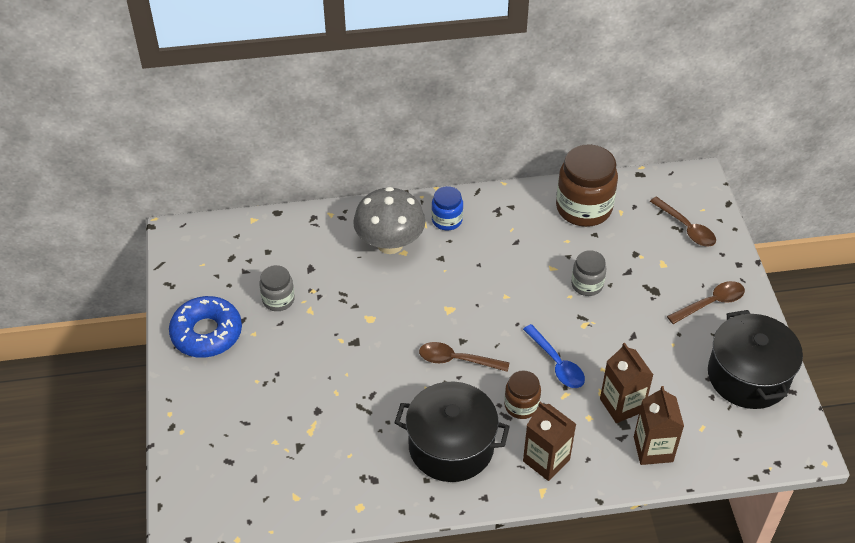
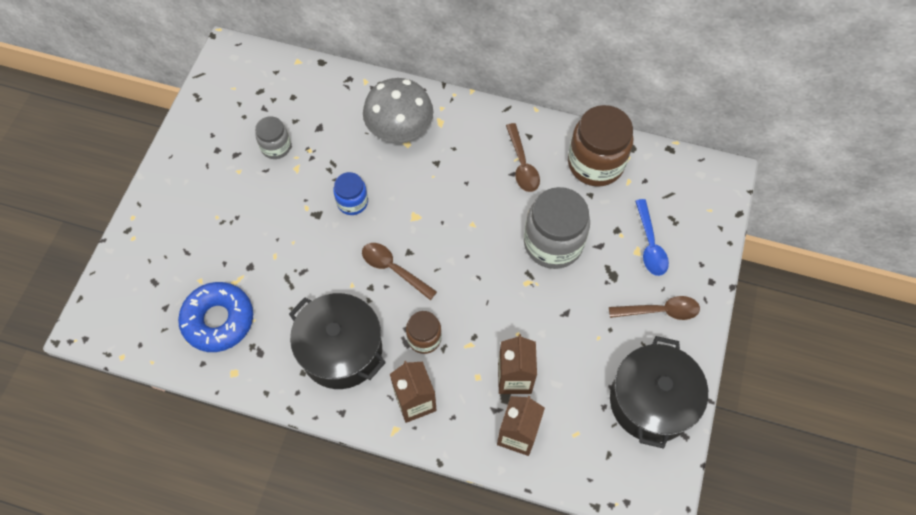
camera: 25 degrees right, 15 degrees up
blue donut [169,296,242,358] -> blue donut moved to [178,282,253,352]
blue jar [432,186,463,230] -> blue jar moved to [333,172,368,215]
blue spoon [523,324,585,388] -> blue spoon moved to [635,199,669,276]
grey jar [571,250,606,296] -> grey jar [524,187,590,269], size x1.85
brown spoon [650,196,716,246] -> brown spoon moved to [506,123,540,192]

